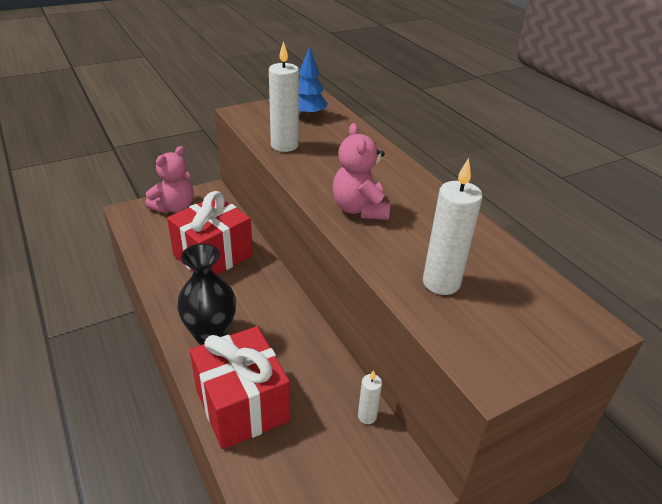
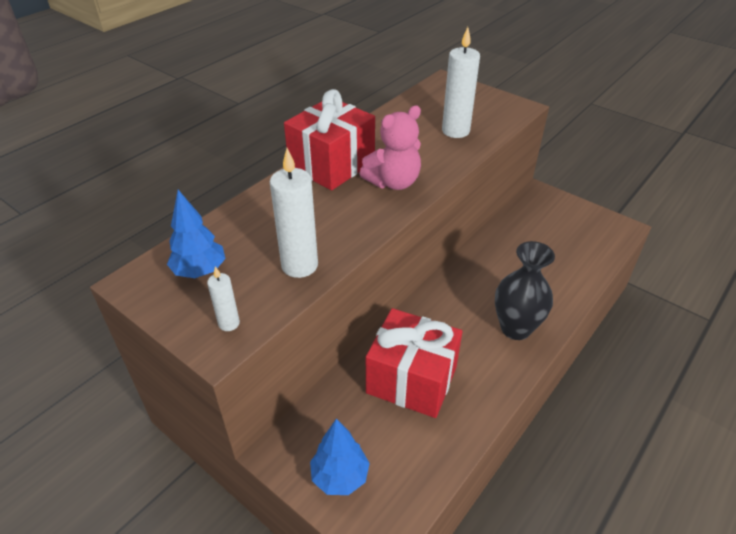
camera: 110 degrees left, 5 degrees up
pink teddy bear [145,146,194,214] -> blue tree [310,419,370,495]
red gift [190,326,290,449] -> red gift moved to [284,89,375,190]
white candle [358,370,382,424] -> white candle moved to [207,267,240,331]

